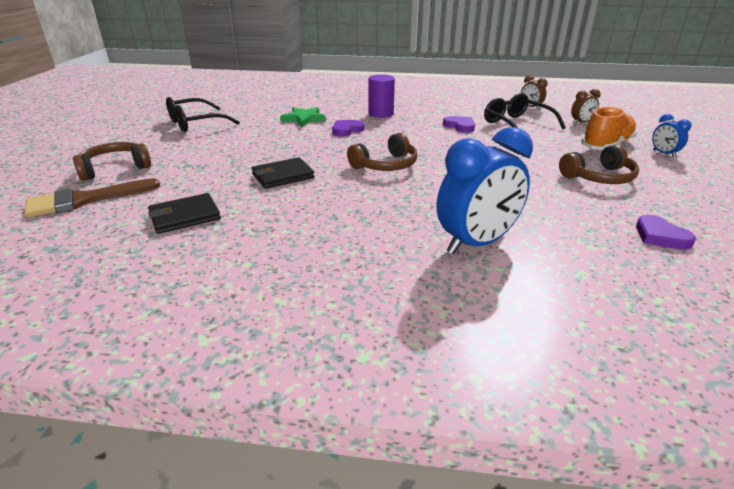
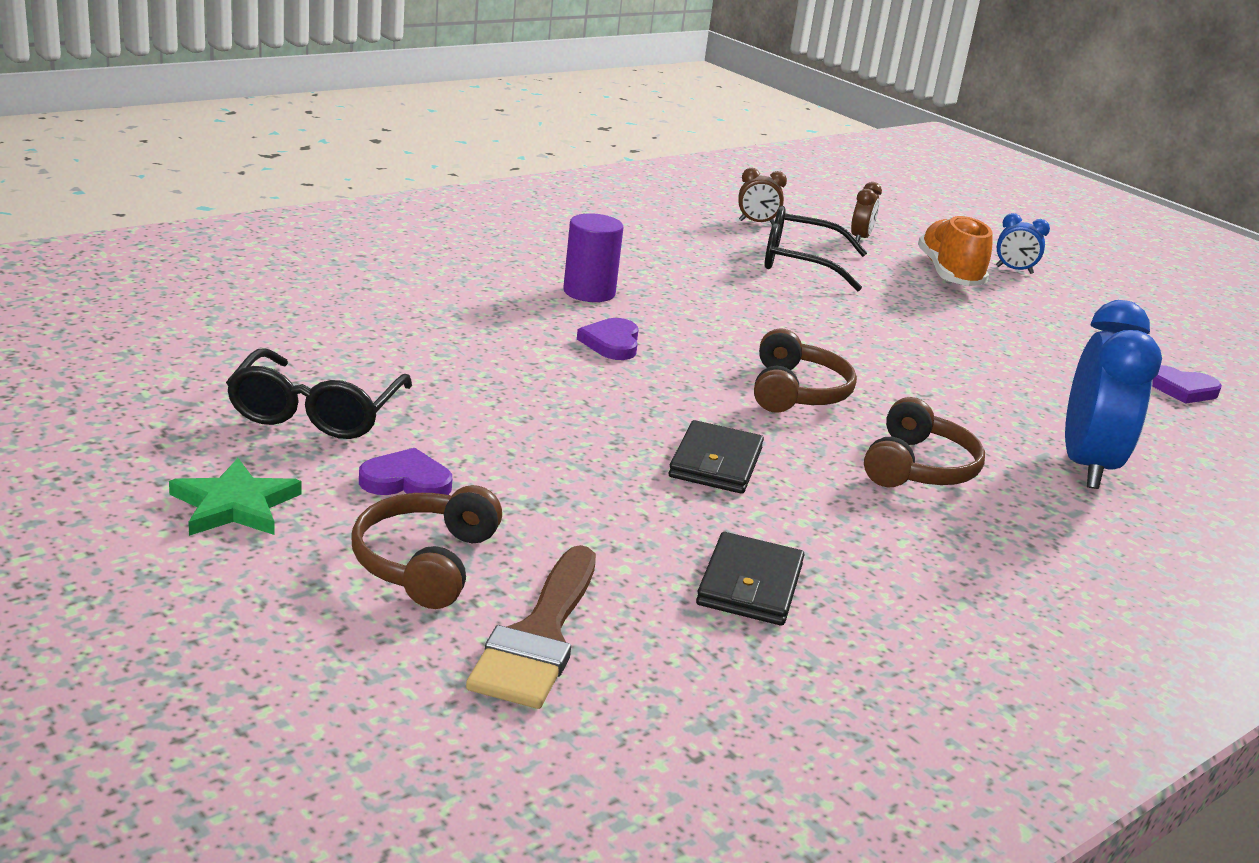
camera: 50 degrees left, 5 degrees down
green star [280,107,326,127] -> green star moved to [169,458,302,536]
purple heart [443,116,475,133] -> purple heart moved to [359,448,452,495]
brown headphones [559,145,639,184] -> brown headphones moved to [864,397,985,487]

